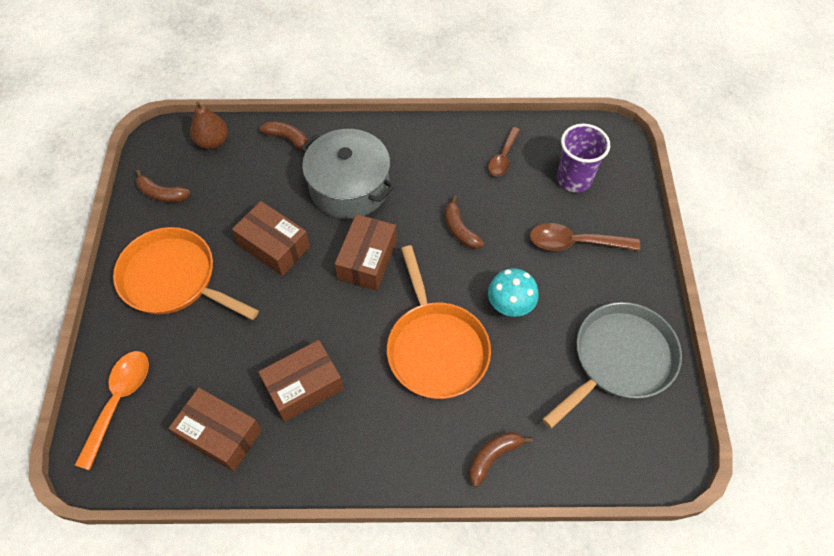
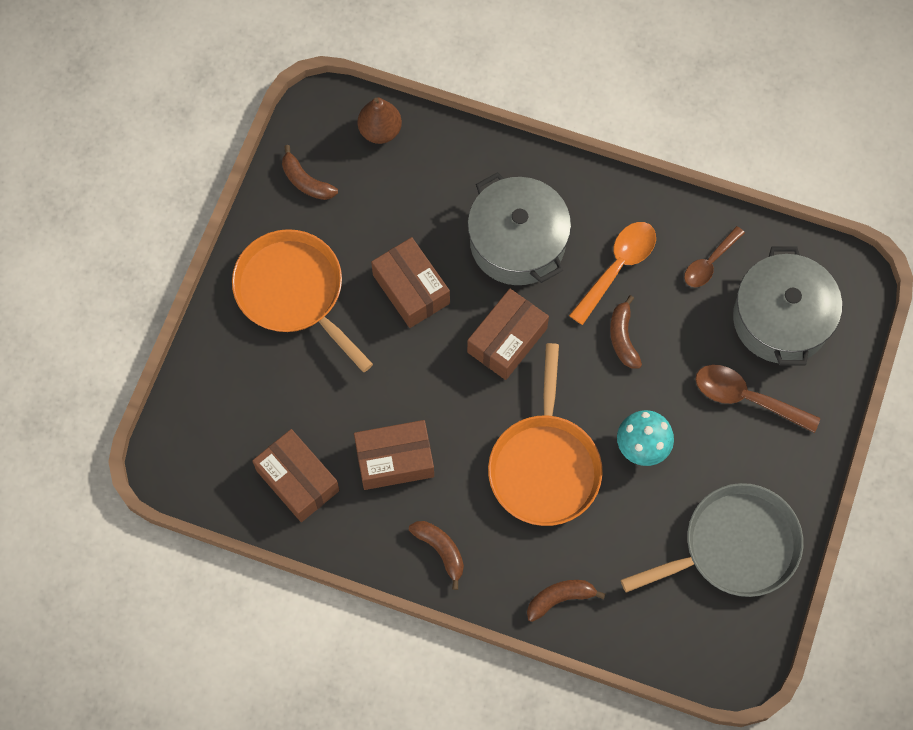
camera: 20 degrees right, 10 degrees up
orange spoon [75,351,149,470] -> orange spoon moved to [569,222,656,325]
brown banana [259,121,309,155] -> brown banana moved to [409,521,464,590]
purple cup [557,124,610,193] -> grey pot [733,246,842,366]

